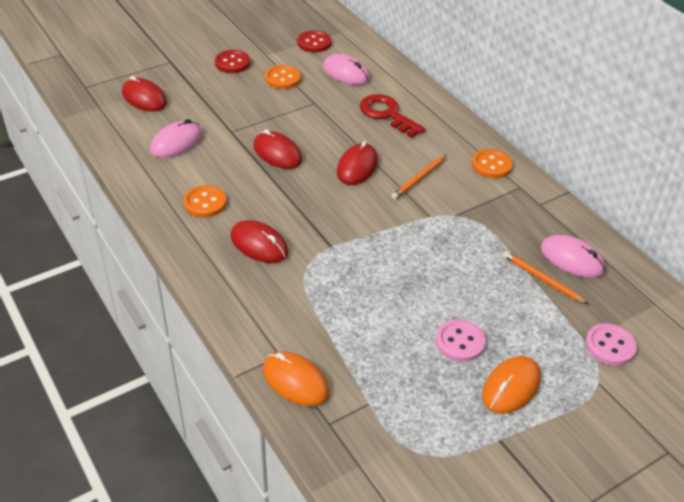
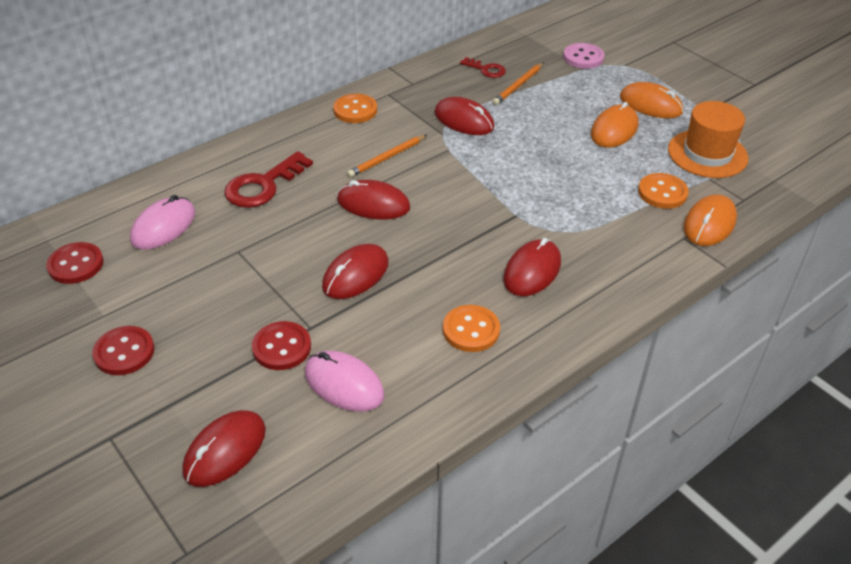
camera: 95 degrees left, 0 degrees up
orange button [265,65,301,89] -> orange button moved to [638,173,689,209]
orange pencil [392,155,446,199] -> orange pencil turned 105 degrees clockwise [347,135,427,177]
pink button [436,319,486,362] -> orange mouse [591,102,638,148]
pink mouse [541,235,605,278] -> red key [460,57,506,78]
none -> red button [252,321,311,370]
none -> red mouse [435,97,494,135]
none -> orange hat [668,101,748,178]

